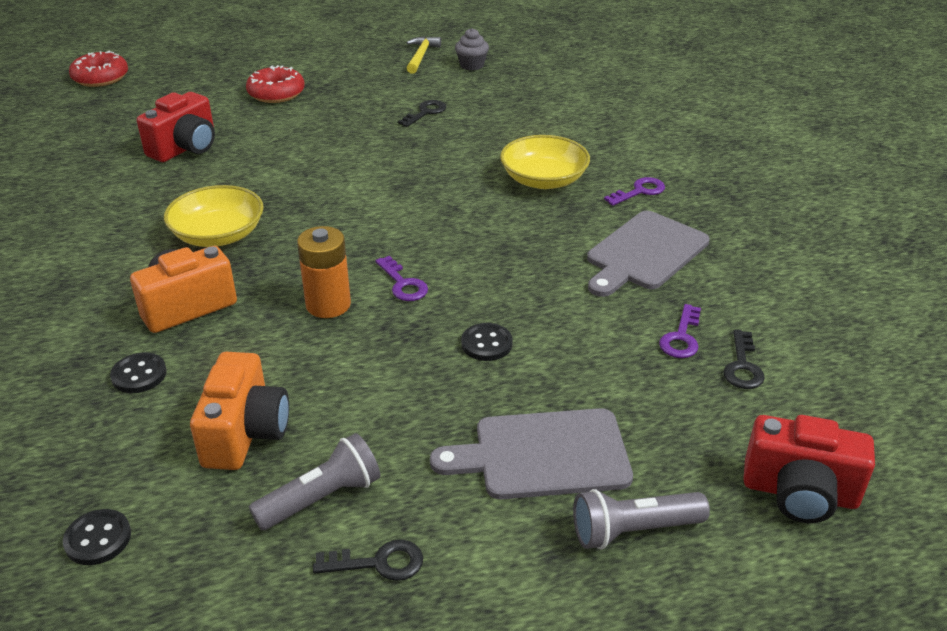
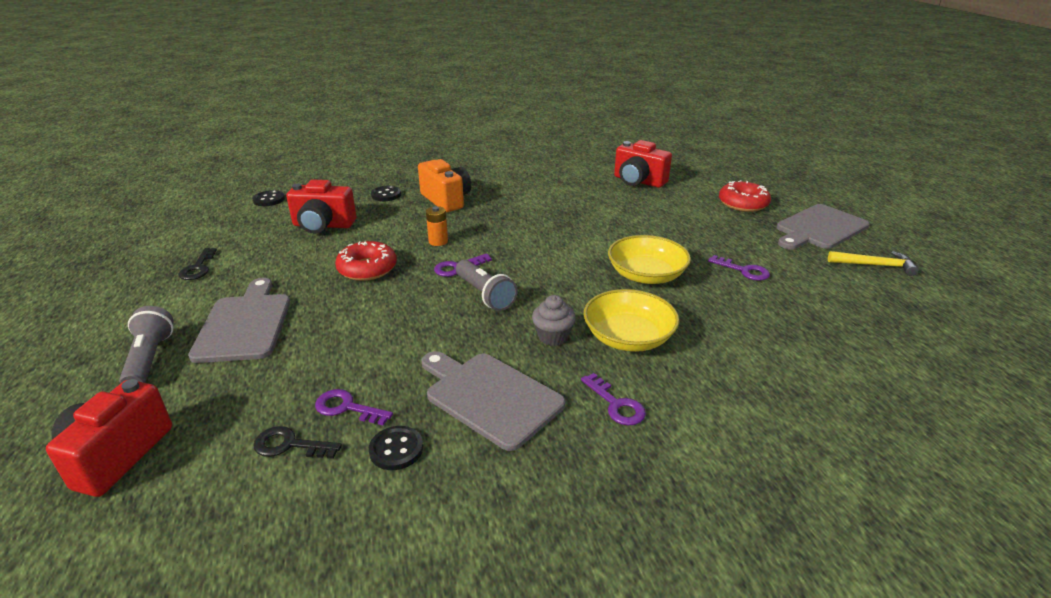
camera: 90 degrees right, 5 degrees down
red donut [69,51,128,87] -> red donut moved to [335,241,397,281]
yellow bowl [164,185,264,247] -> yellow bowl moved to [608,235,691,284]
orange camera [190,352,289,470] -> red camera [286,180,356,234]
grey flashlight [249,433,381,530] -> grey flashlight moved to [456,260,518,311]
orange battery [297,226,351,318] -> orange battery [426,206,448,246], size x0.62
black key [398,100,446,127] -> purple key [708,255,770,281]
grey cupcake [455,28,489,71] -> grey cupcake moved to [532,295,576,346]
black button [461,323,513,361] -> black button moved to [369,426,423,470]
none -> grey cutting board [777,204,869,250]

